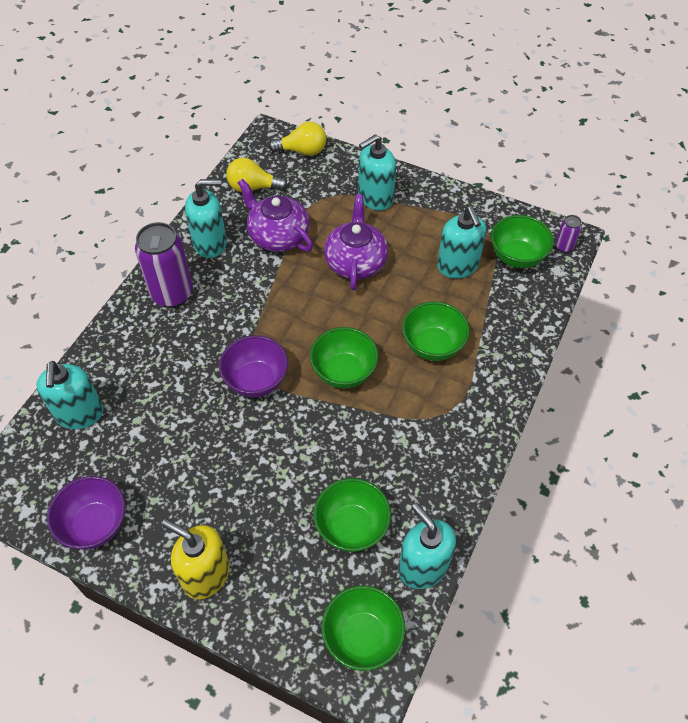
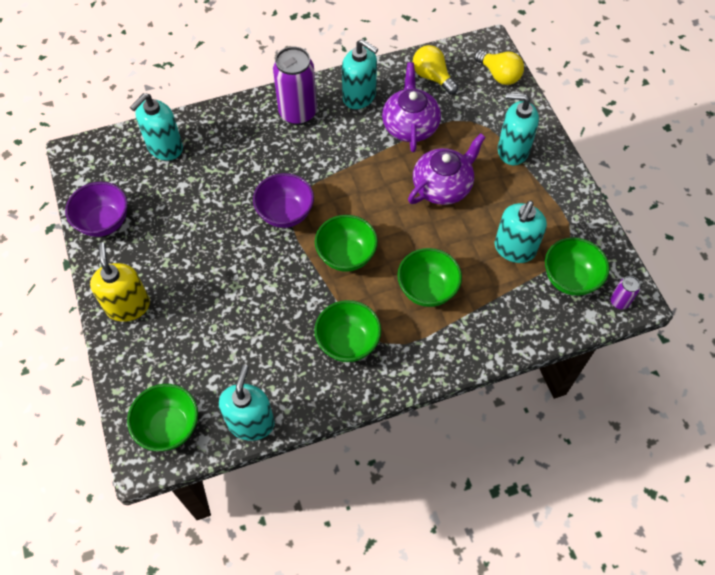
camera: 45 degrees right, 5 degrees up
green bowl [313,478,391,552] -> green bowl moved to [314,300,381,362]

